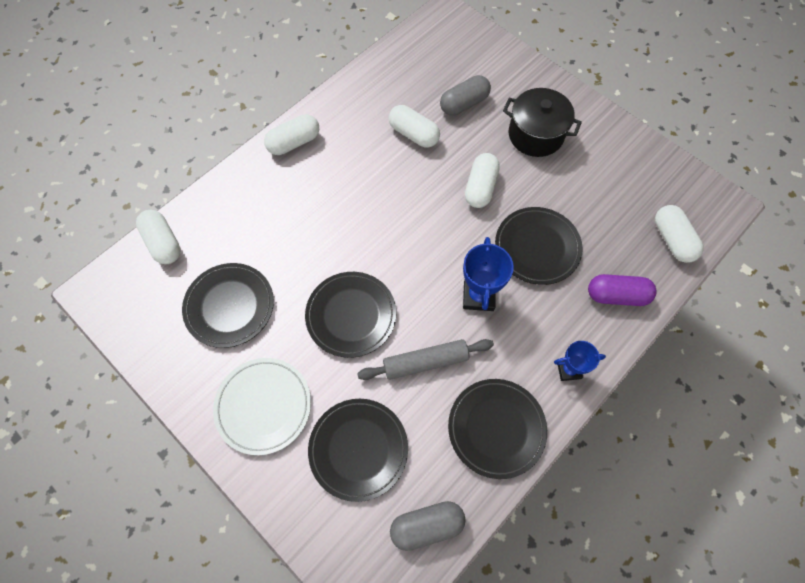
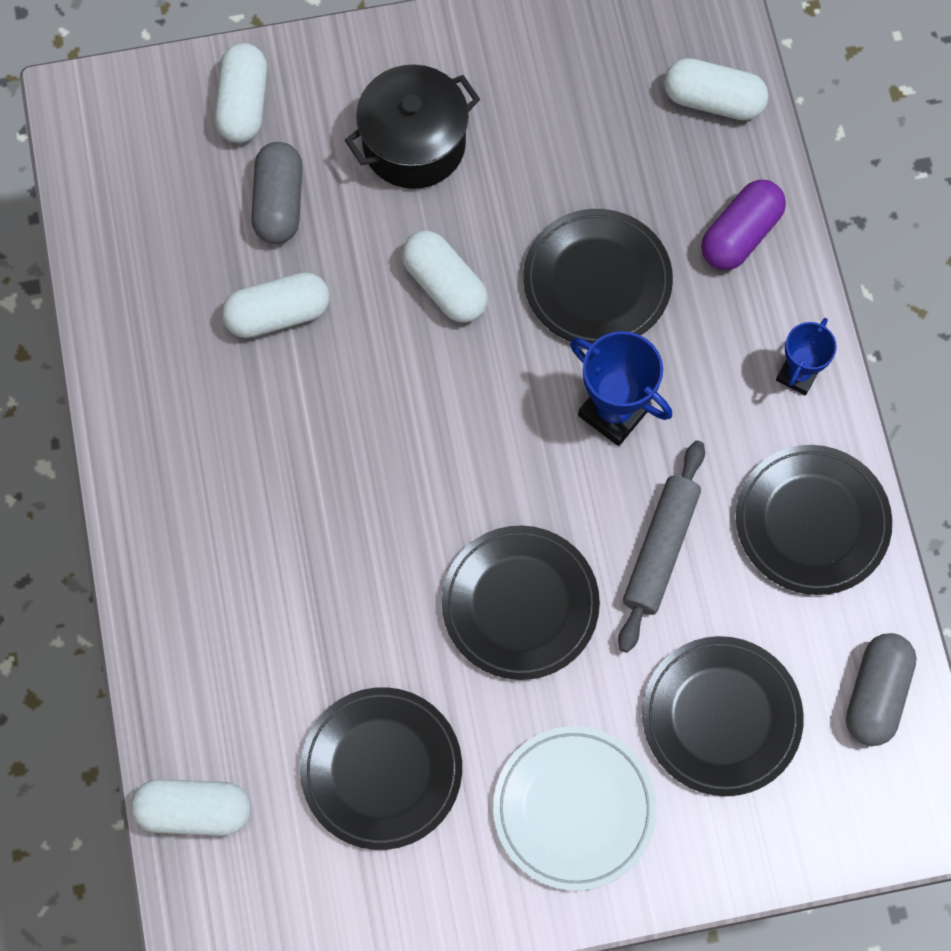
camera: 55 degrees left, 5 degrees up
white capsule [264,114,319,155] -> white capsule moved to [215,43,267,143]

